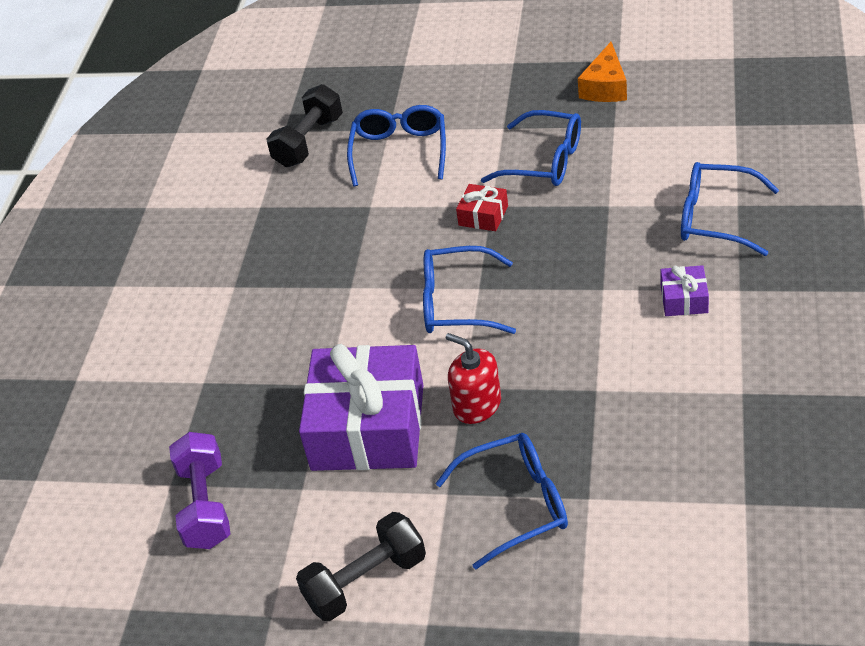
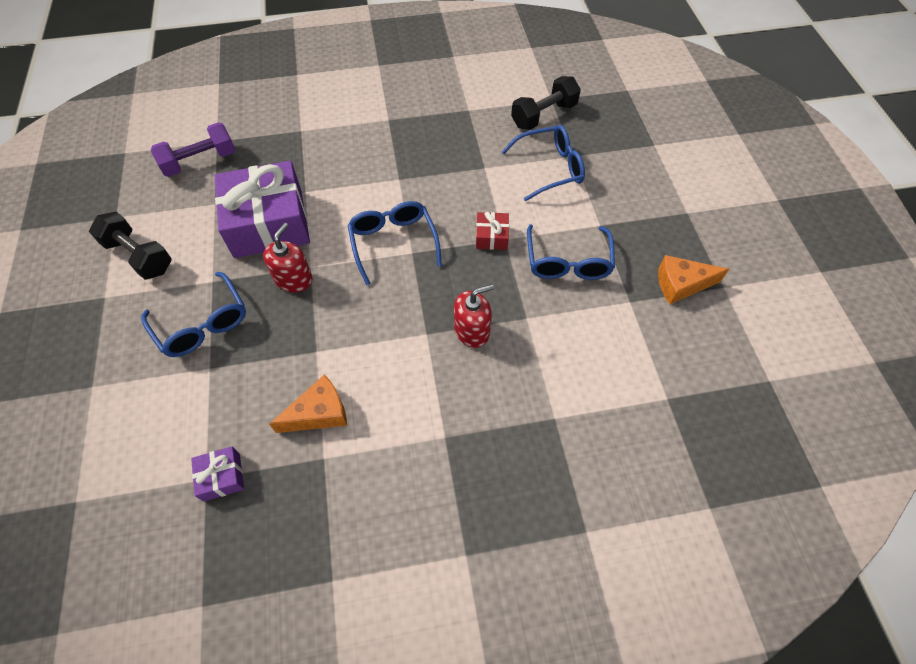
camera: 65 degrees right, 15 degrees up
black dumbbell [267,84,343,167] -> black dumbbell turned 45 degrees counterclockwise [511,76,581,130]
purple gift [661,265,709,316] -> purple gift moved to [191,446,244,502]
blue glasses [681,162,779,256] -> none
none -> orange cheese [269,375,347,433]
none -> red soap dispenser [454,284,494,348]

